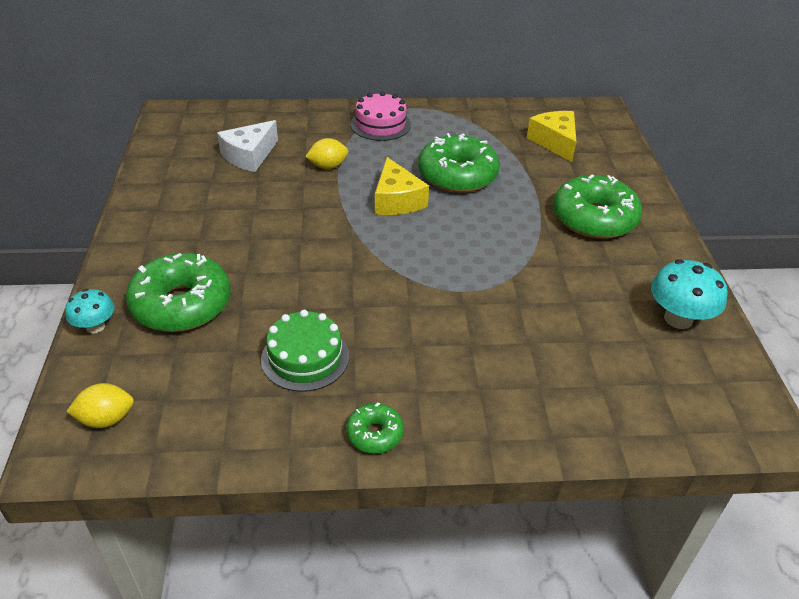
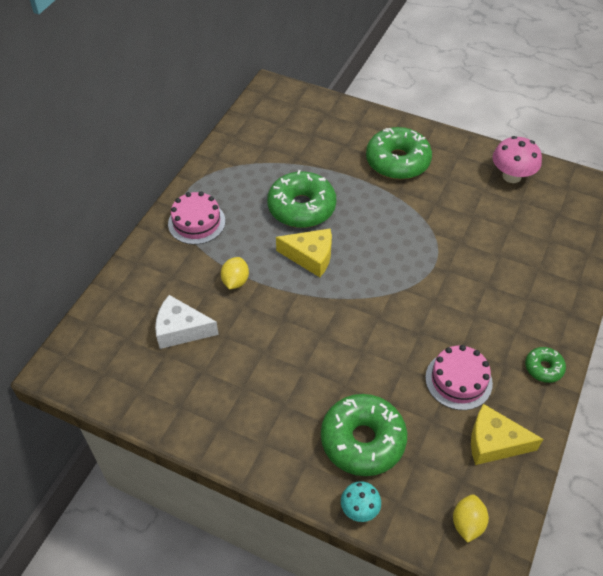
camera: 60 degrees left, 10 degrees up
white cheese [217,120,278,172] -> white cheese turned 120 degrees clockwise [155,295,219,349]
green cake [261,310,349,392] -> pink cake [425,345,493,410]
yellow cheese [527,111,576,162] -> yellow cheese moved to [471,404,543,465]
turquoise mushroom [651,259,728,329] -> pink mushroom [493,136,542,183]

